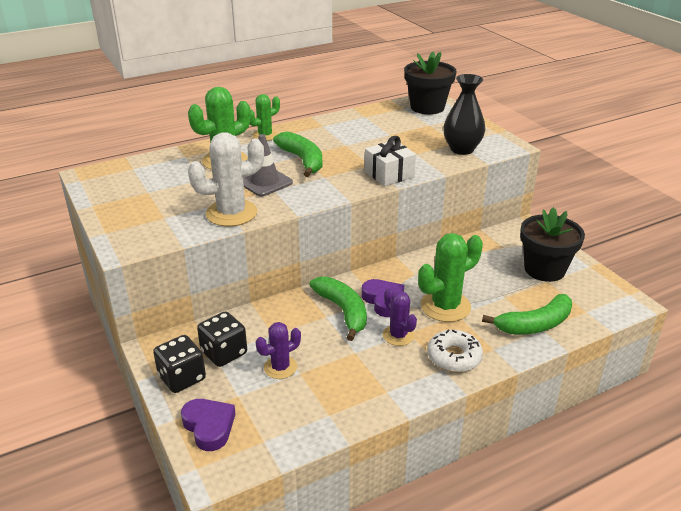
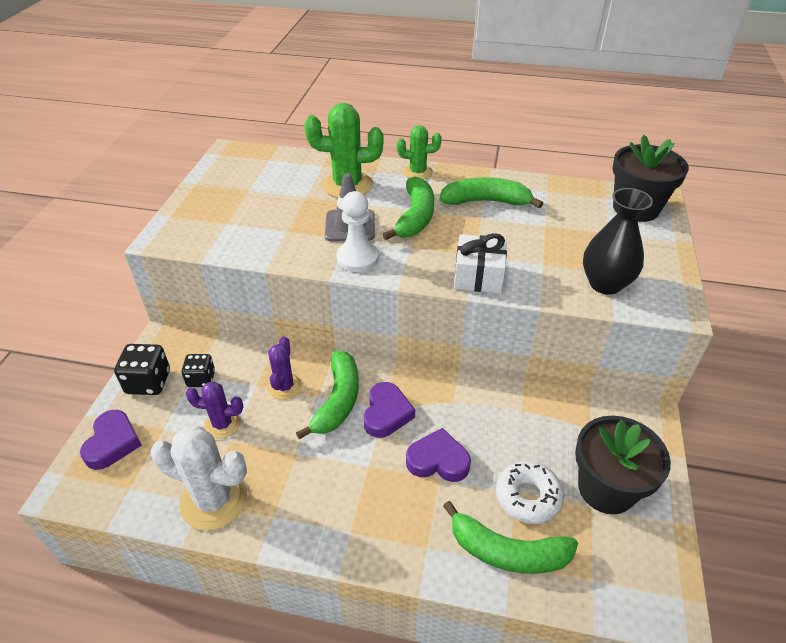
camera: 40 degrees right, 10 degrees up
white cactus [188,132,264,226] -> white cactus moved to [150,426,247,530]
black dice [197,311,247,367] -> black dice [181,354,215,387], size x0.67
purple cactus [383,288,417,346] -> purple cactus moved to [267,336,302,400]
green cactus [418,233,483,322] -> purple heart [406,428,471,482]
white donut [427,330,483,372] -> white donut moved to [496,461,564,524]
none -> white pawn [337,191,379,272]
none -> green banana [440,177,543,209]

